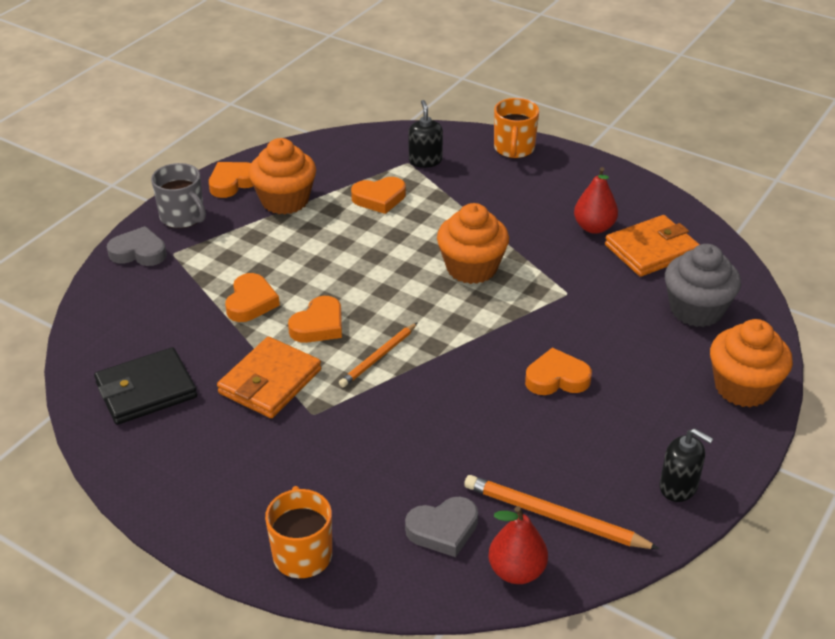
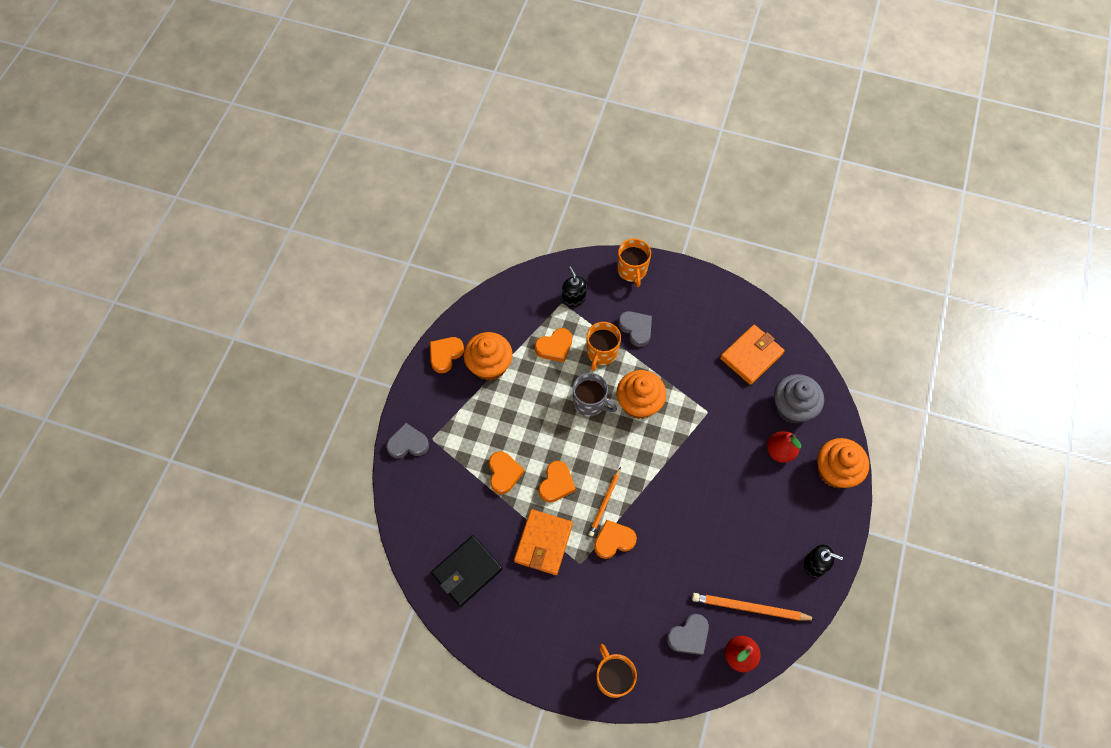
camera: 15 degrees left, 25 degrees up
grey mug [151,163,206,228] -> grey mug moved to [573,373,617,416]
orange heart [525,348,592,395] -> orange heart moved to [594,520,637,559]
red pear [574,167,618,234] -> red pear moved to [767,431,802,463]
none -> orange mug [587,322,621,371]
none -> grey heart [618,311,652,347]

